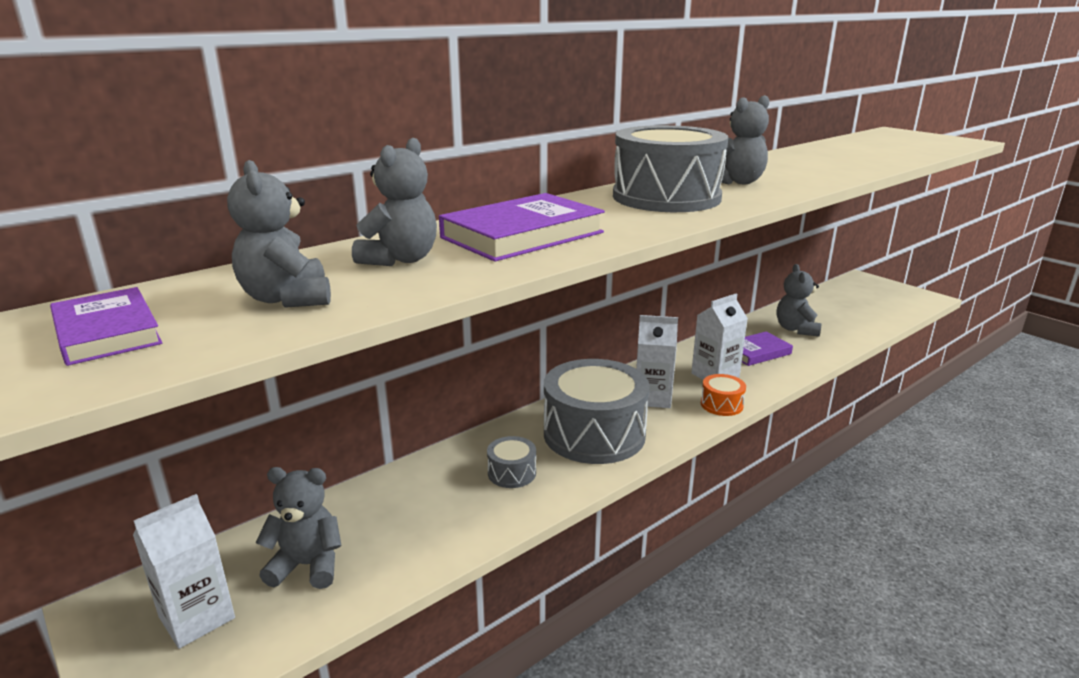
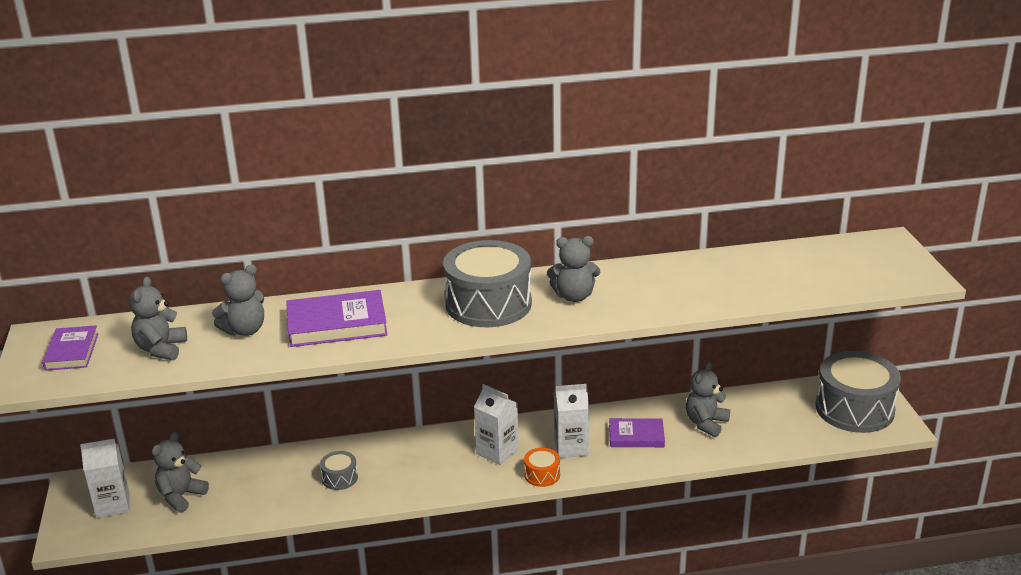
camera: 30 degrees right, 5 degrees up
grey teddy bear [255,467,342,589] -> grey teddy bear turned 90 degrees counterclockwise [152,432,209,513]
grey drum [544,359,650,464] -> grey drum moved to [815,351,901,433]

